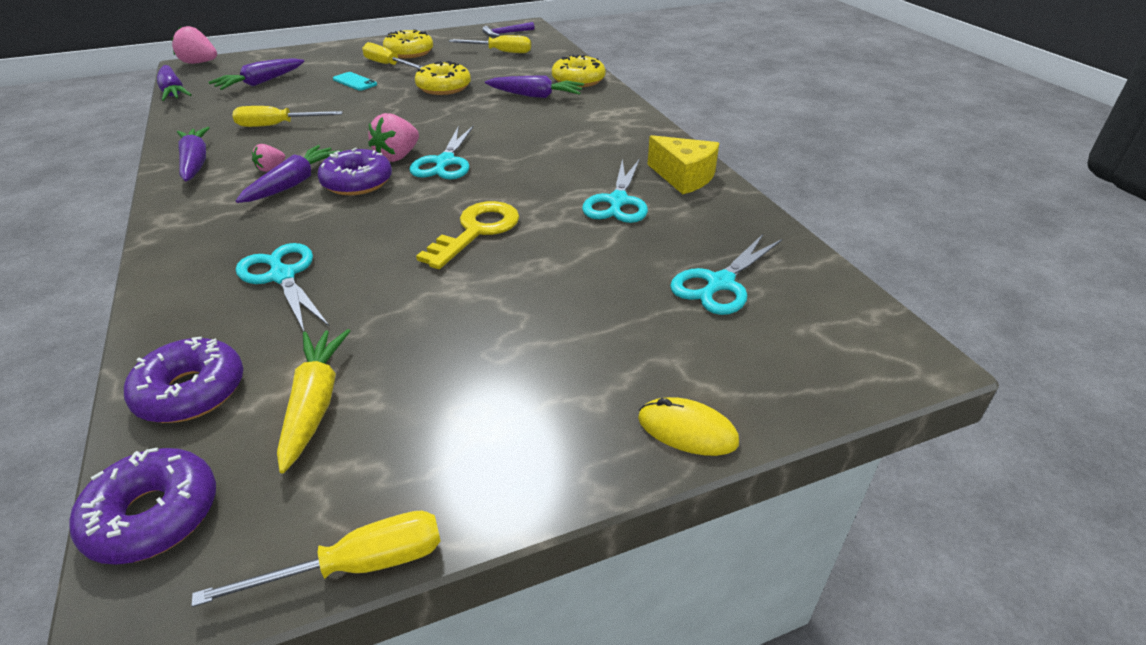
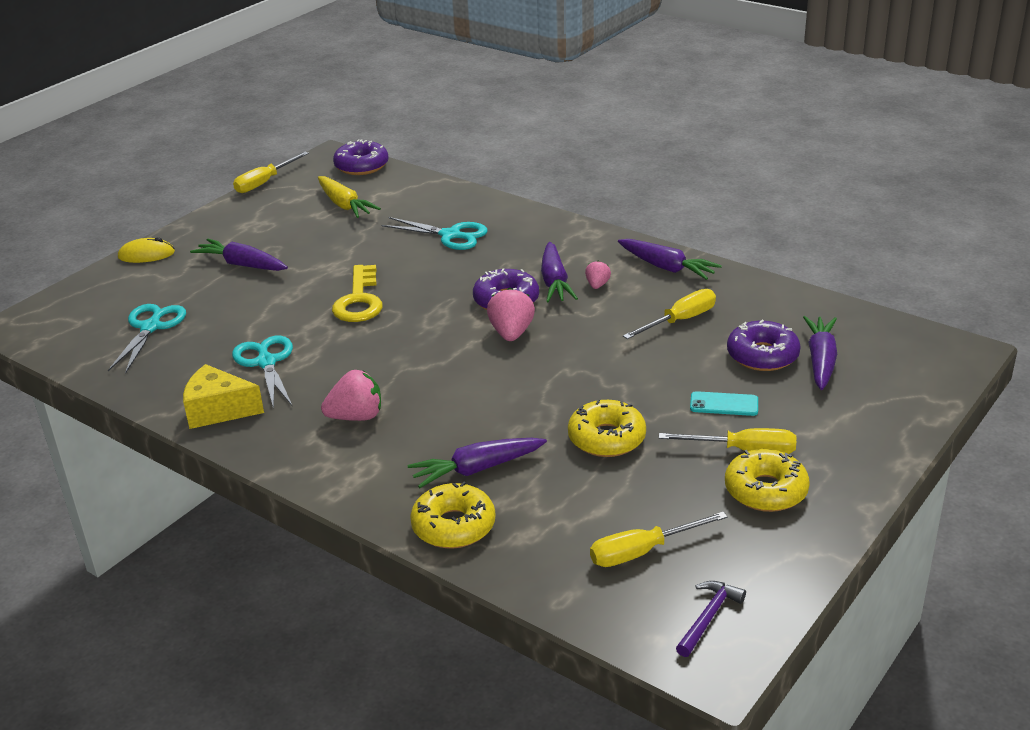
camera: 150 degrees right, 5 degrees down
purple donut [124,337,243,423] -> purple donut moved to [727,320,801,371]
purple carrot [157,65,192,101] -> purple carrot moved to [190,239,288,271]
pink strawberry [172,26,217,64] -> pink strawberry moved to [321,370,381,421]
turquoise scissors [410,125,474,179] -> none

